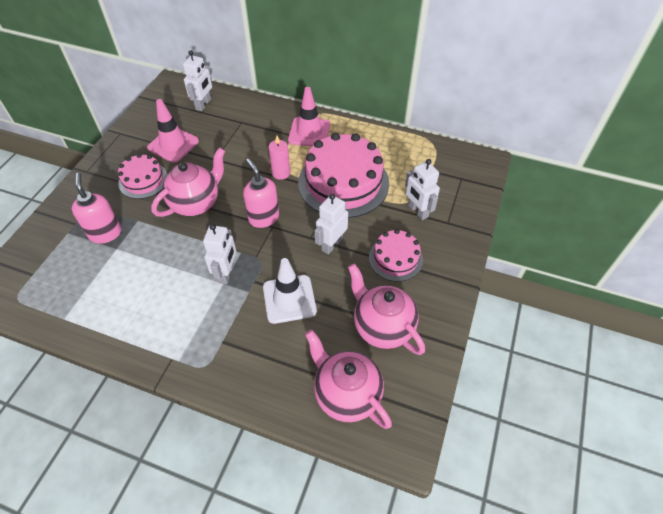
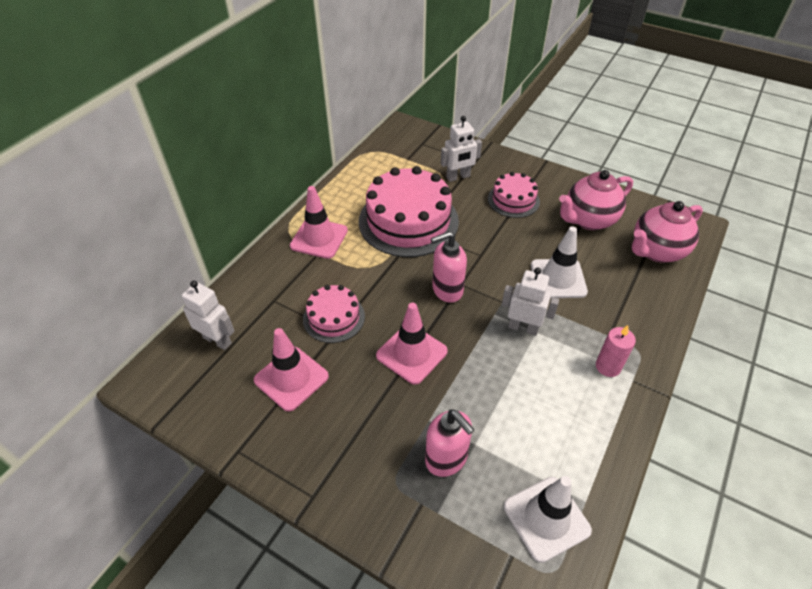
camera: 80 degrees left, 5 degrees down
pink soap dispenser [72,173,121,244] -> pink soap dispenser turned 120 degrees counterclockwise [425,409,475,477]
pink cake [118,154,168,199] -> pink cake moved to [303,285,365,343]
pink teapot [151,147,225,217] -> pink traffic cone [376,303,448,385]
pink candle [268,136,290,180] -> pink candle moved to [596,325,636,377]
white robot [315,194,348,254] -> none
none -> white traffic cone [504,476,592,563]

